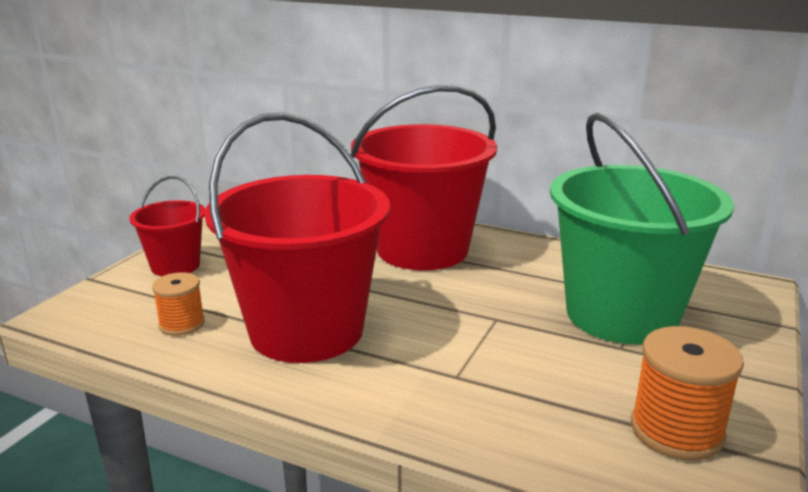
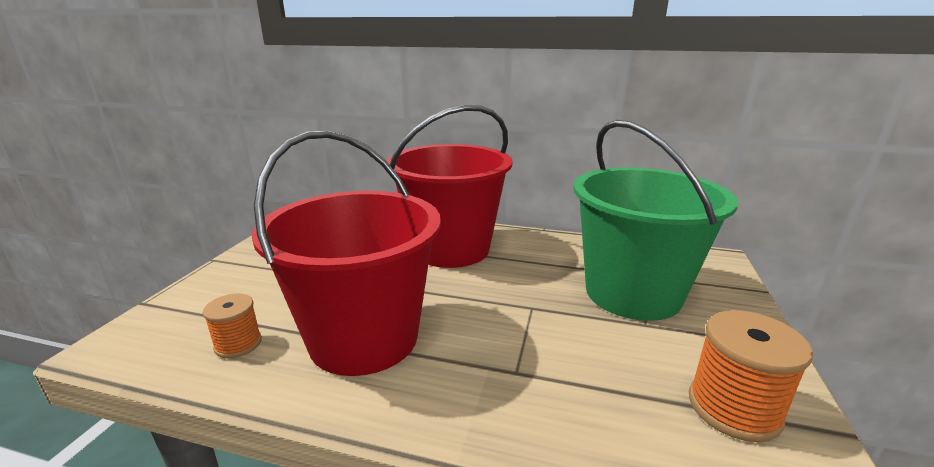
camera: 10 degrees left, 0 degrees up
red bucket [129,176,205,276] -> none

